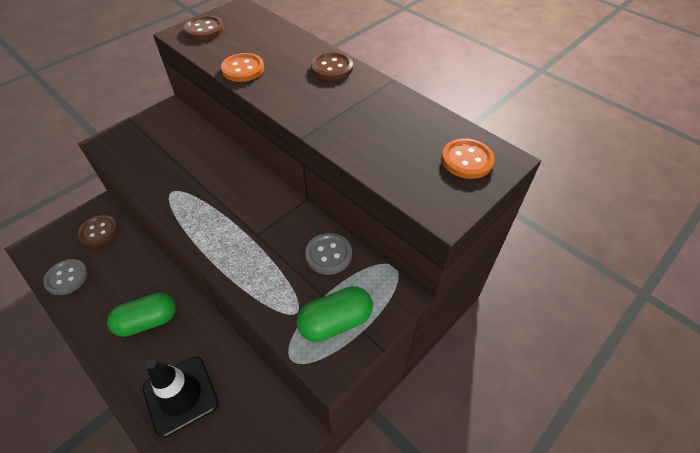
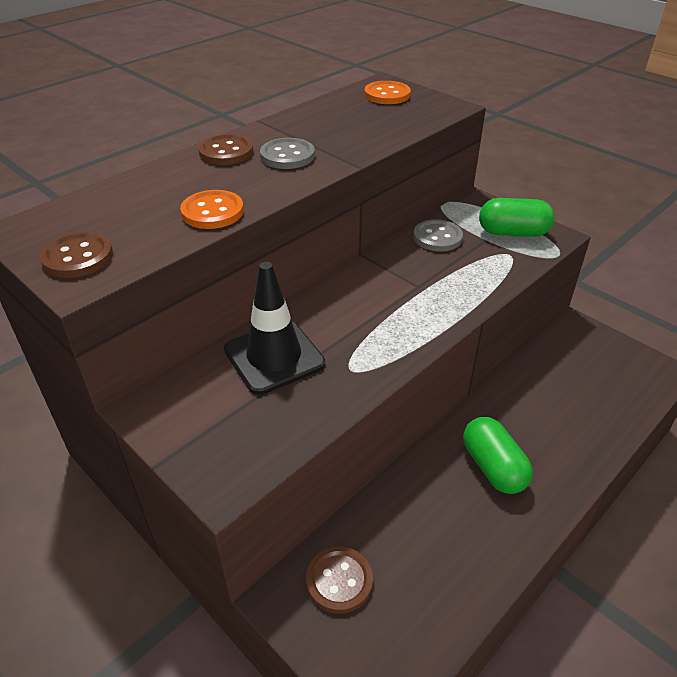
camera: 90 degrees left, 10 degrees down
grey button [43,259,88,295] -> grey button moved to [260,138,315,169]
black traffic cone [143,357,219,438] -> black traffic cone moved to [224,262,325,395]
green capsule [296,286,373,342] -> green capsule turned 60 degrees counterclockwise [479,198,555,237]

